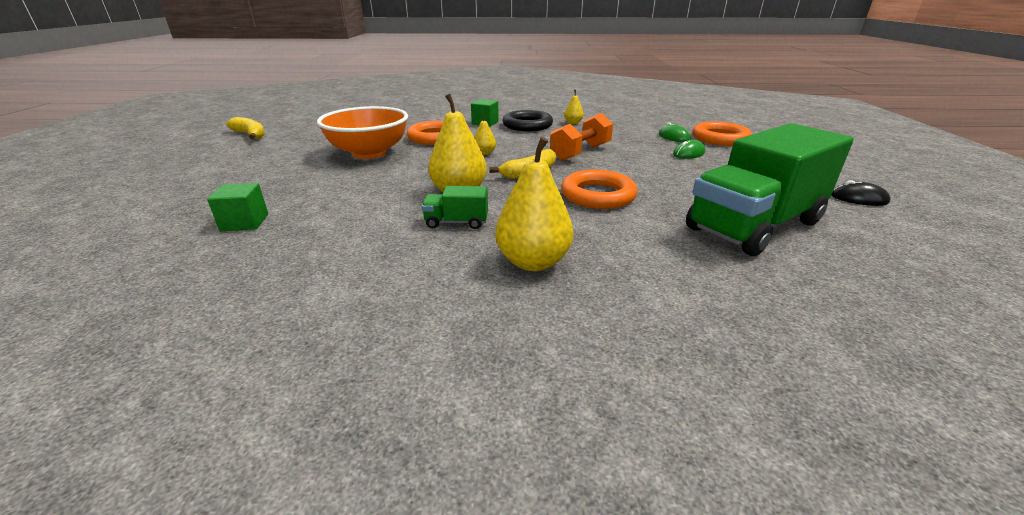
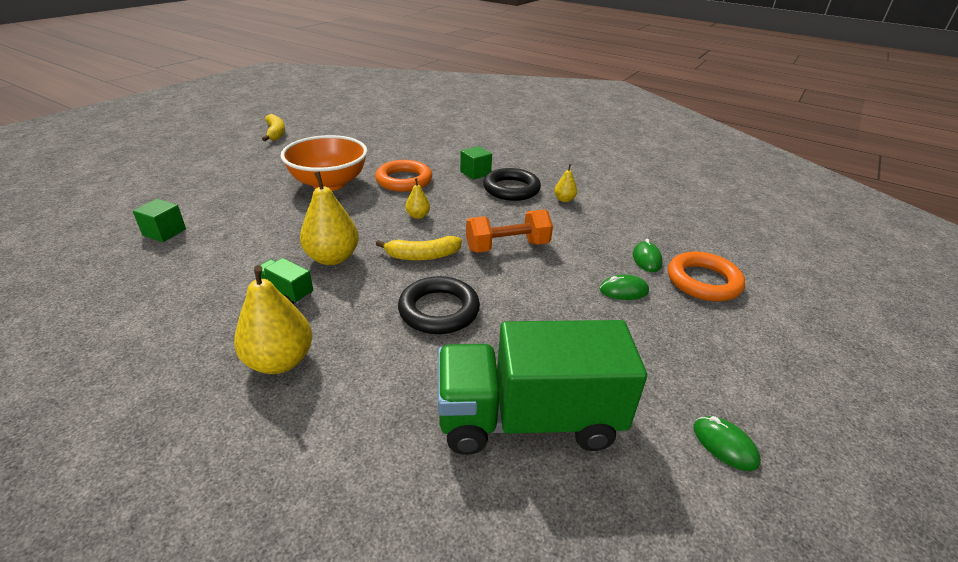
camera: 30 degrees right, 5 degrees up
orange ring [561,169,638,209] -> black ring [398,276,480,334]
black mouse [832,180,890,206] -> green mouse [694,416,761,471]

